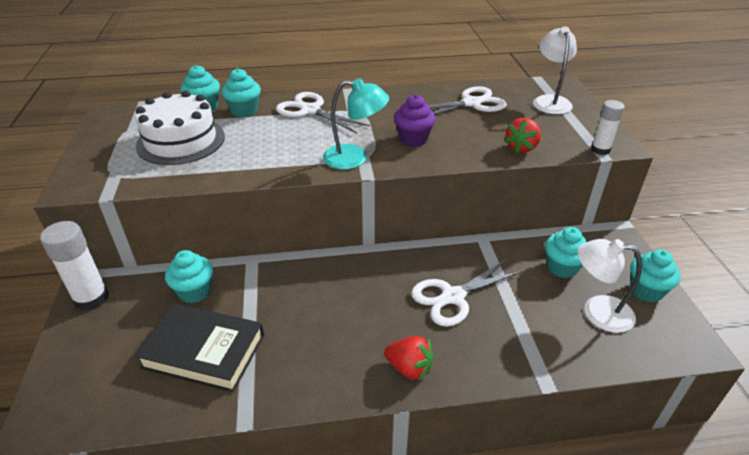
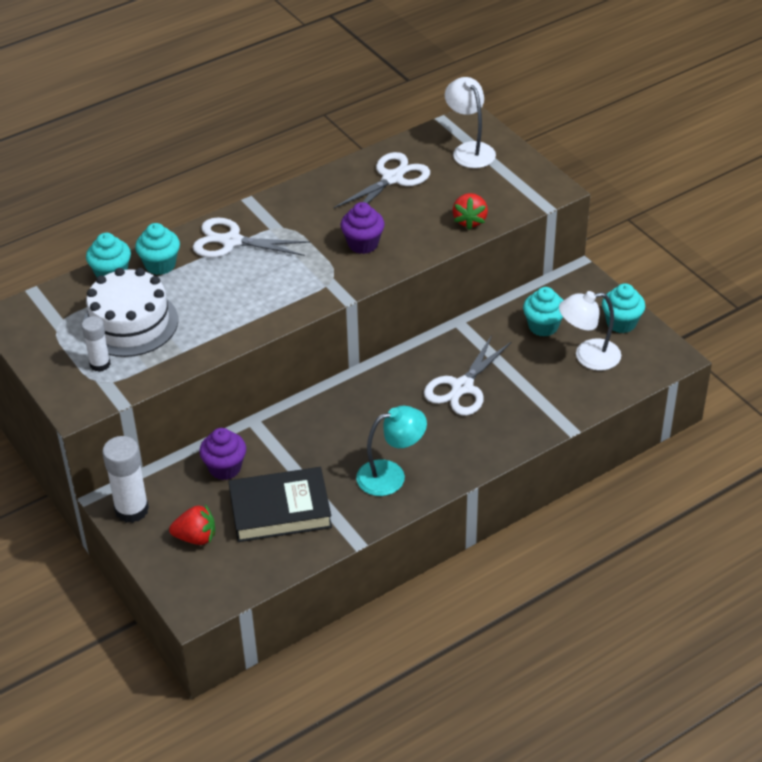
camera: 25 degrees left, 5 degrees up
turquoise cupcake [165,250,213,303] -> purple cupcake [199,428,246,480]
turquoise lamp [323,78,389,169] -> turquoise lamp moved to [356,406,427,496]
red strawberry [384,336,434,382] -> red strawberry moved to [169,505,215,545]
white glue stick [591,100,625,155] -> white glue stick moved to [81,316,111,372]

